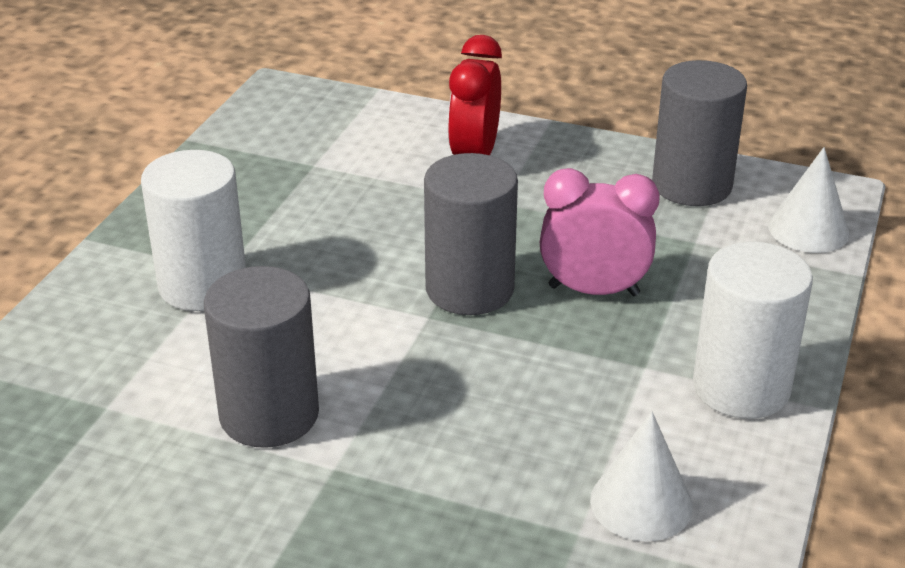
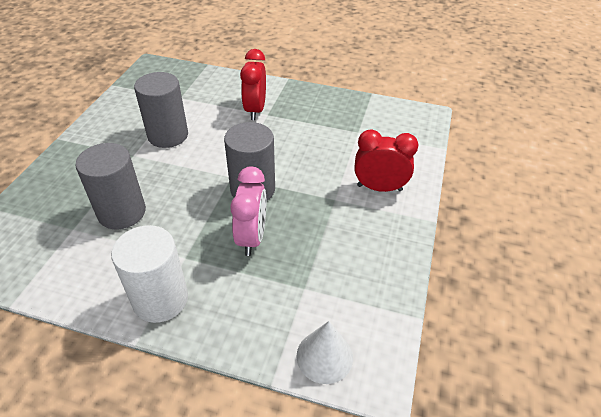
camera: 85 degrees right, 10 degrees up
white cylinder [141,150,246,311] -> red clock [240,49,266,120]
white cone [590,411,693,541] -> none
grey cylinder [652,60,747,206] -> grey cylinder moved to [75,143,146,230]

